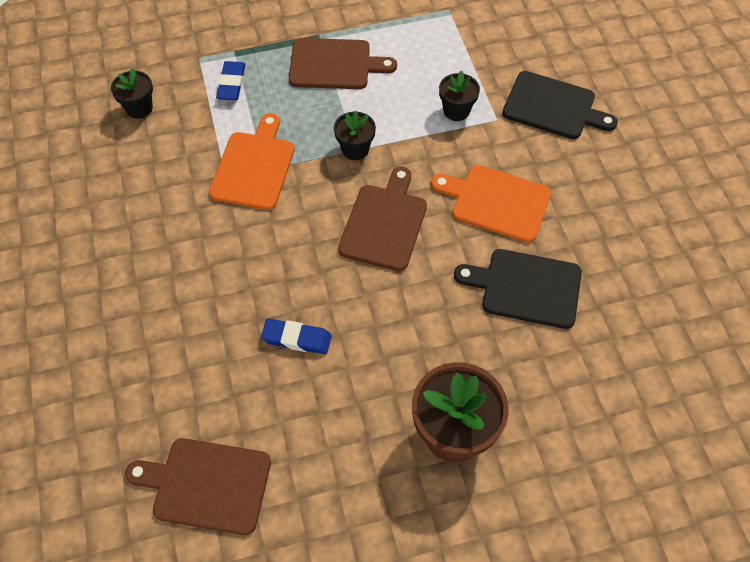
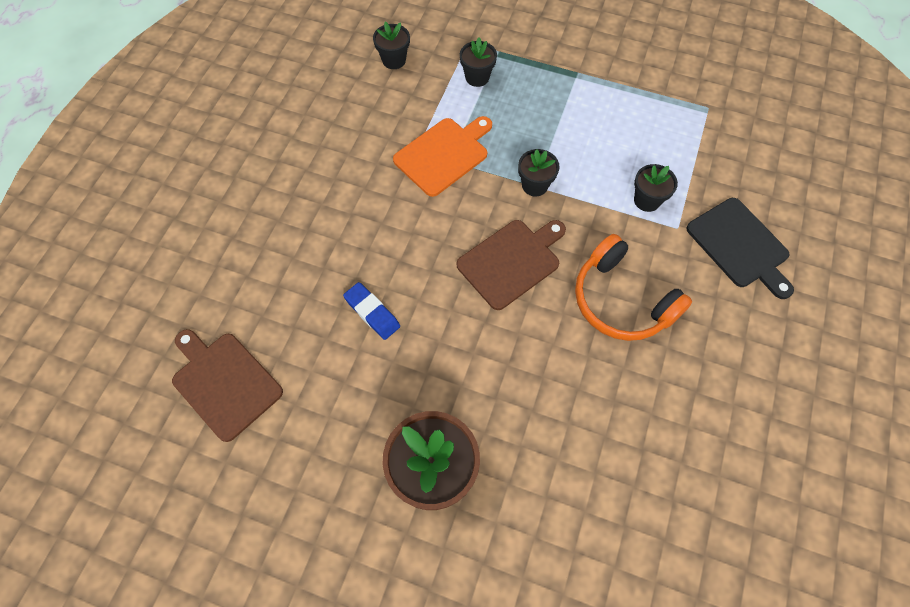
camera: 35 degrees right, 5 degrees up
blue eraser [216,61,246,100] -> black flower pot [460,38,497,87]
brown cutting board [289,38,397,89] -> none
orange cutting board [431,165,552,243] -> orange headphones [575,234,692,341]
black cutting board [454,249,582,329] -> none

